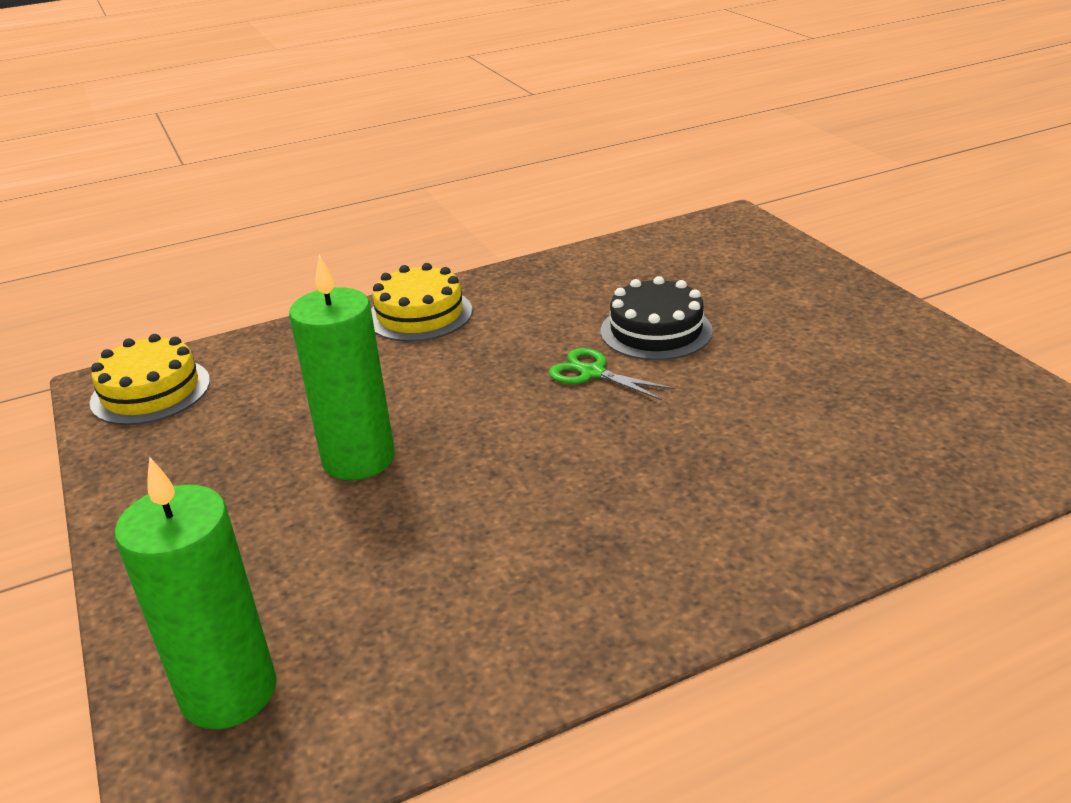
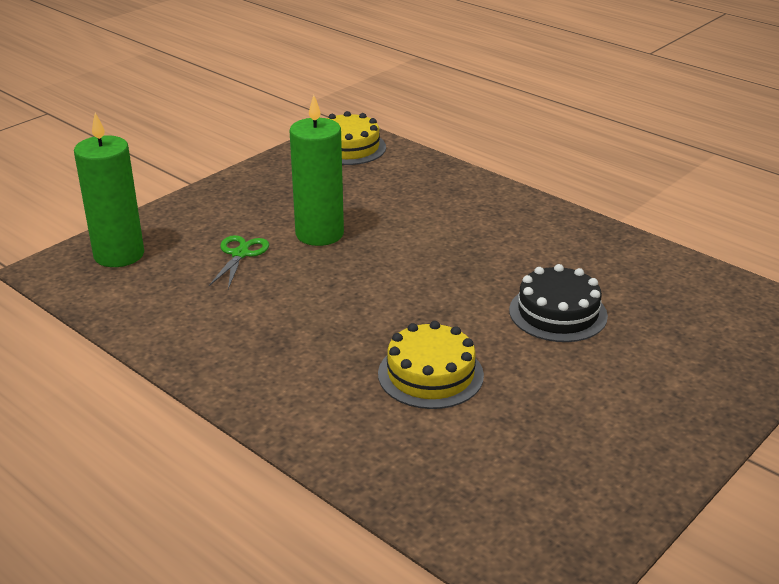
camera: 65 degrees right, 0 degrees up
yellow cake [371,263,472,342] -> yellow cake moved to [378,321,484,409]
green scissors [549,348,674,400] -> green scissors moved to [209,235,269,289]

